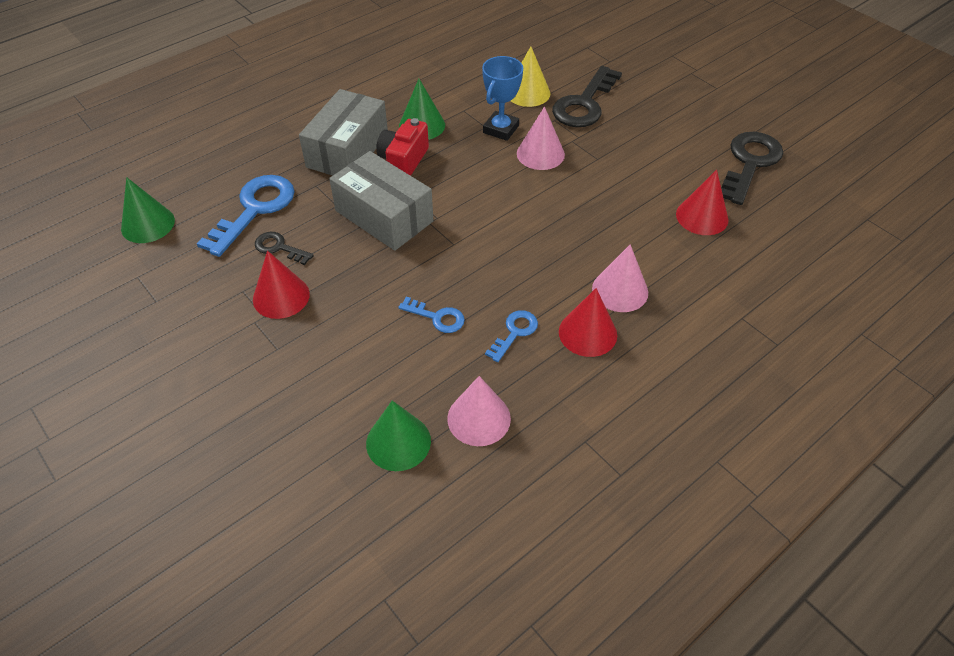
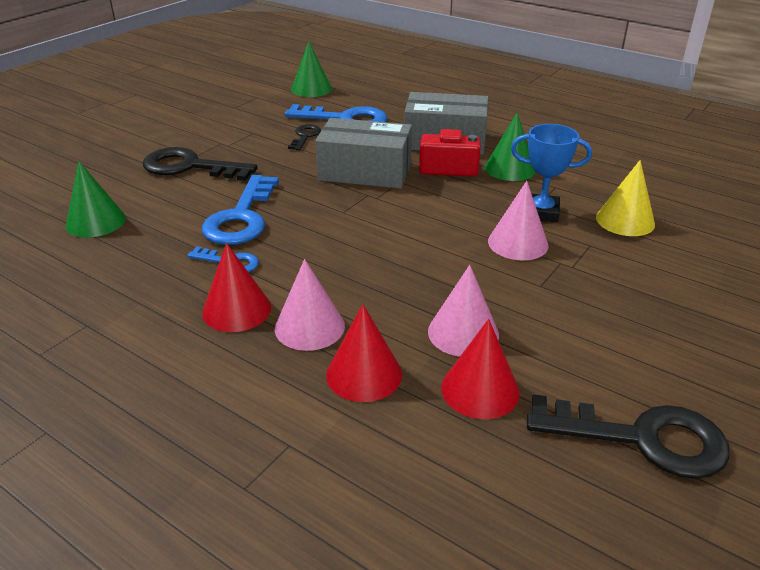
camera: 75 degrees right, 15 degrees down
red cone [253,251,310,319] -> red cone moved to [326,304,402,402]
grey box [329,151,433,251] -> grey box turned 75 degrees clockwise [315,118,412,189]
blue key [398,297,465,333] -> blue key [202,175,279,245], size x1.93
pink cone [447,376,511,446] -> pink cone moved to [428,265,499,357]
black key [552,66,622,127] -> black key moved to [143,147,257,181]

